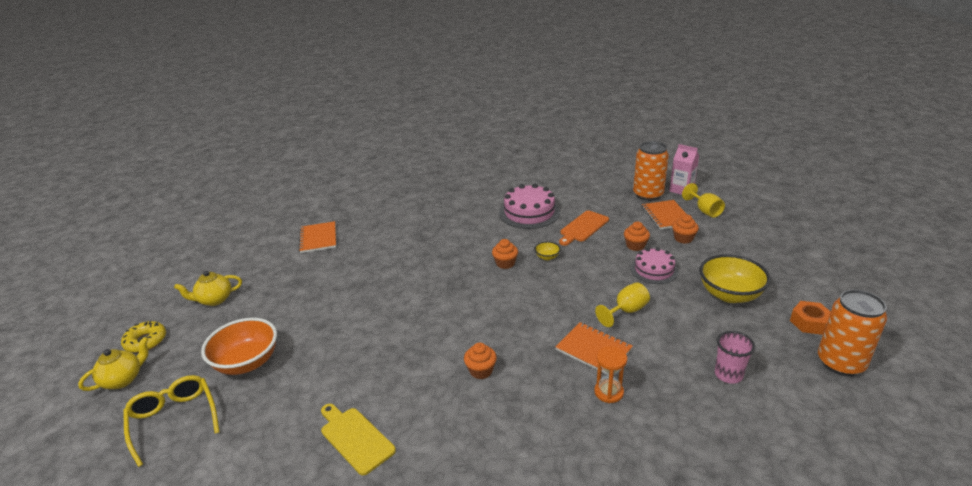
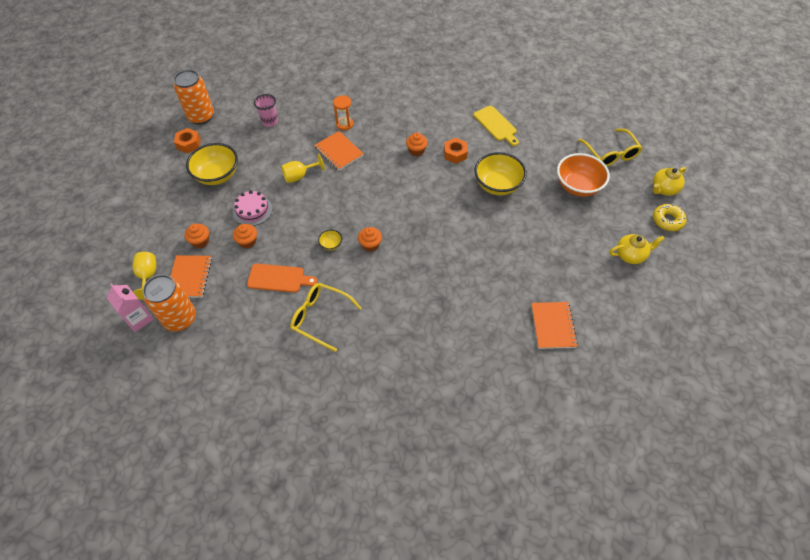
camera: 170 degrees left, 25 degrees up
pink cake [499,184,560,229] -> yellow glasses [290,283,361,352]
orange cutting board [559,211,609,246] -> orange cutting board turned 45 degrees clockwise [247,264,318,293]
none -> orange nut [444,138,468,164]
none -> yellow bowl [474,152,527,195]

